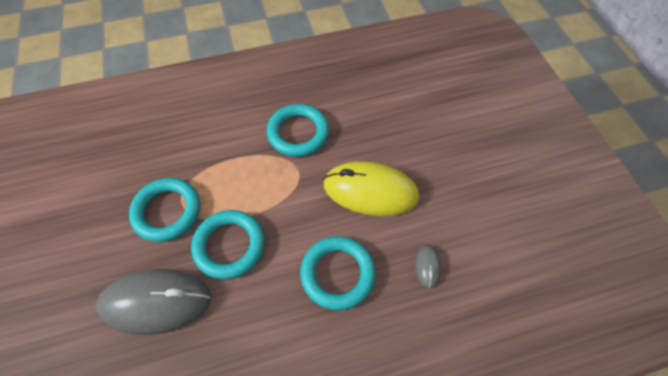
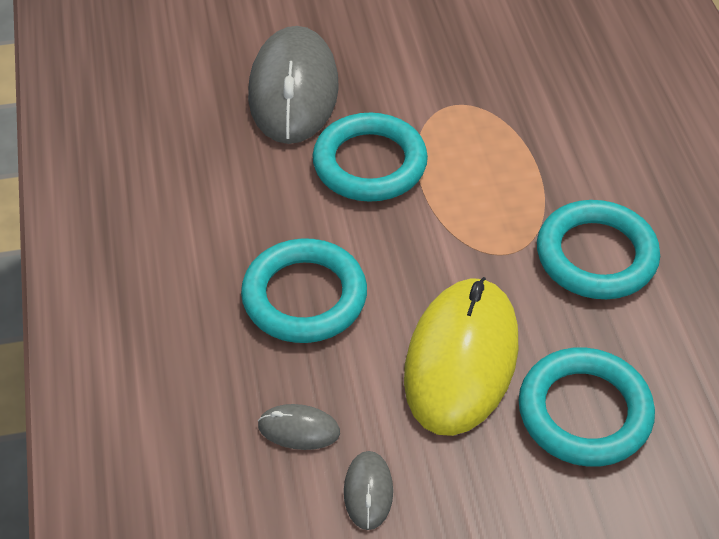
camera: 95 degrees right, 10 degrees down
turquoise ring [129,178,200,242] -> turquoise ring moved to [518,347,655,467]
none -> grey mouse [344,451,393,530]

